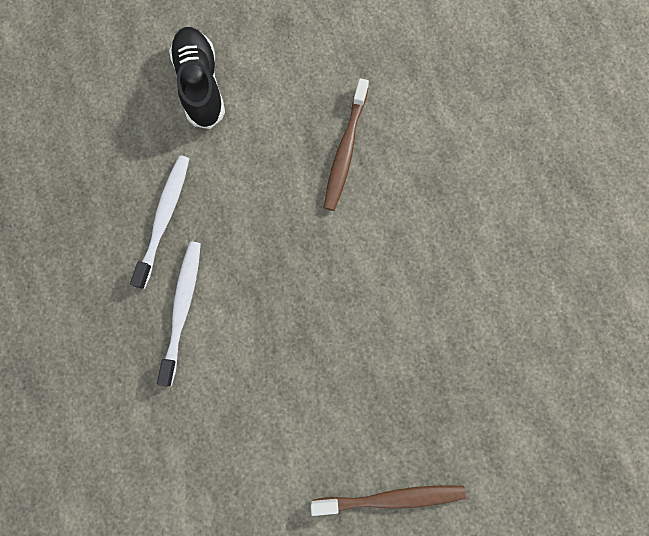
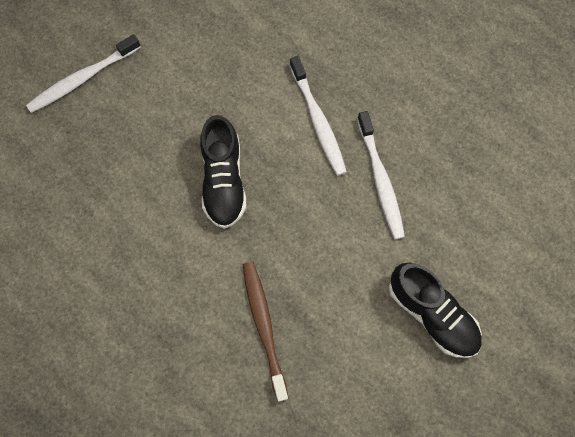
camera: 150 degrees right, 5 degrees down
brown toothbrush [311,485,466,516] -> white toothbrush [26,34,141,113]
none -> black shoe [200,115,246,229]

